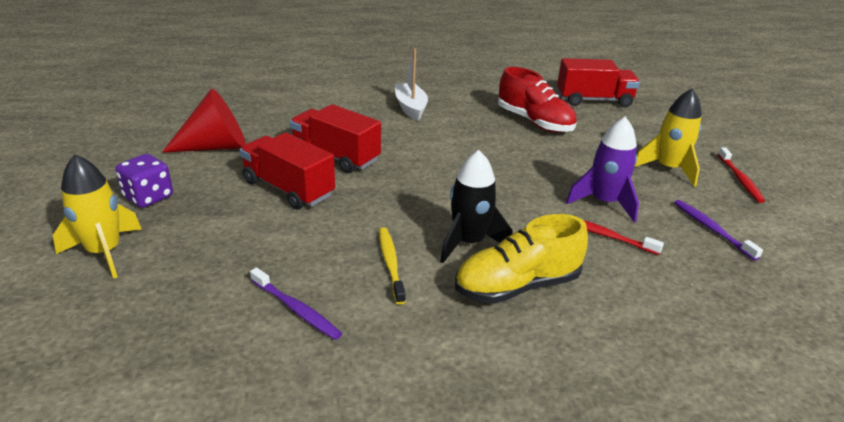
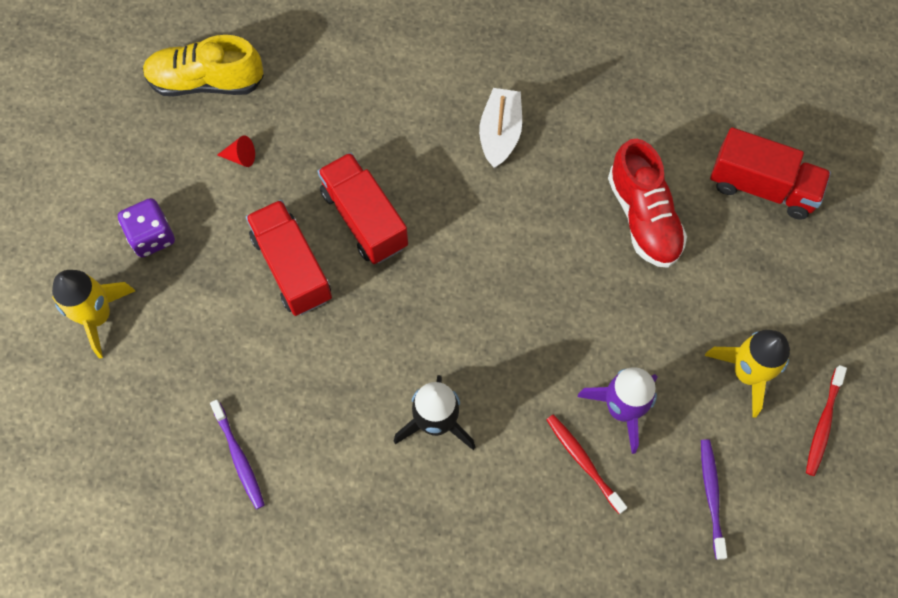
camera: 25 degrees right, 35 degrees up
red cone [162,89,246,153] -> red cone [217,135,255,167], size x0.41
yellow toothbrush [379,227,406,305] -> none
yellow shoe [455,214,588,304] -> yellow shoe moved to [143,35,264,96]

